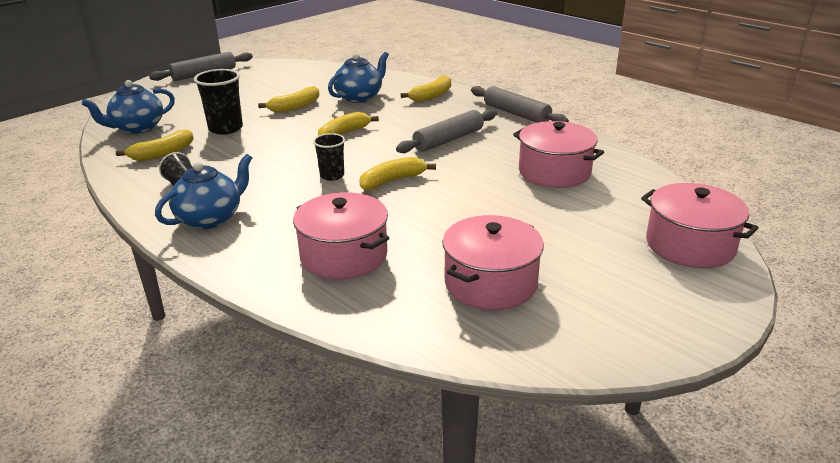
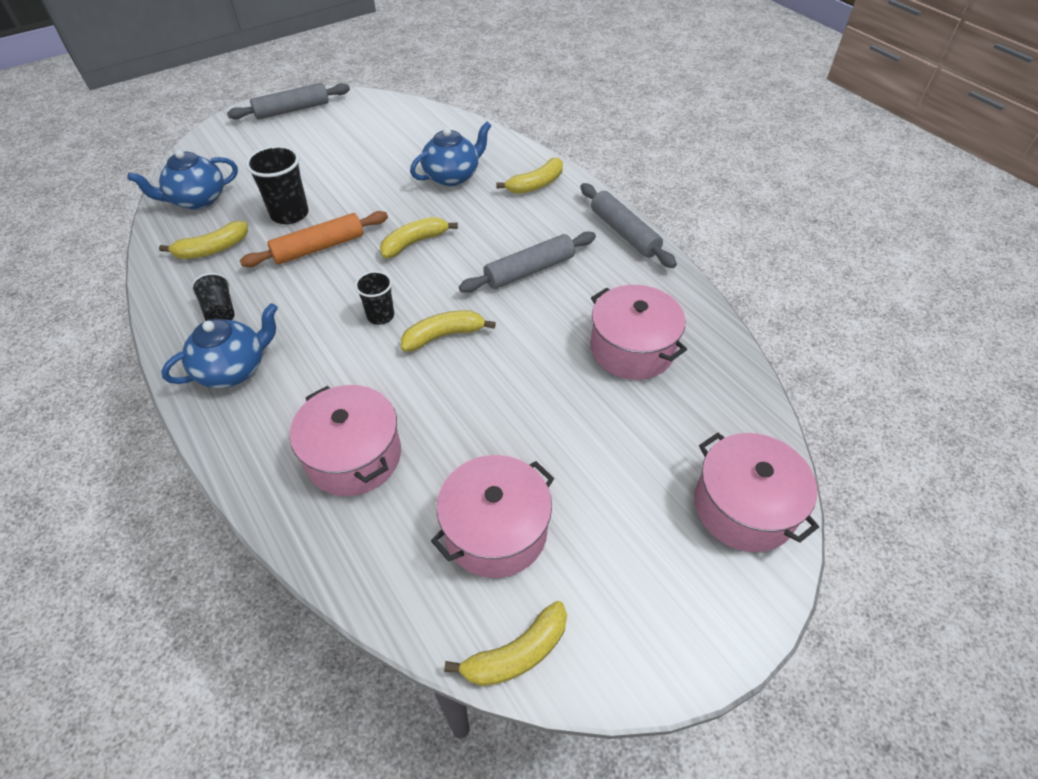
camera: 10 degrees right, 20 degrees up
yellow banana [258,86,319,113] -> yellow banana moved to [444,601,567,686]
none -> orange rolling pin [240,211,388,267]

